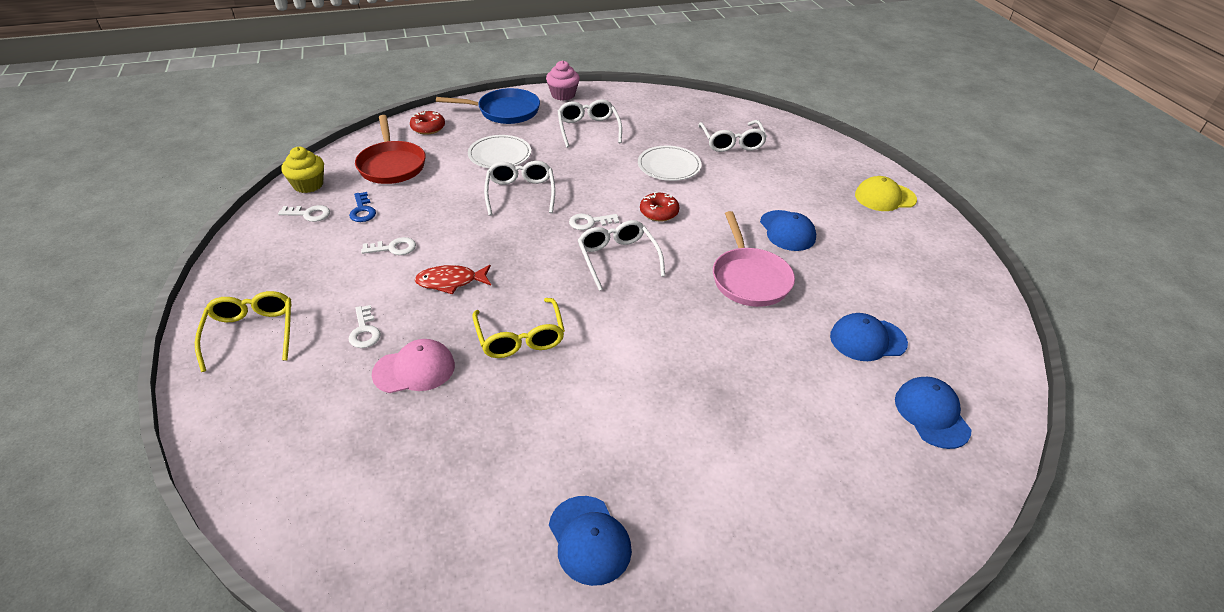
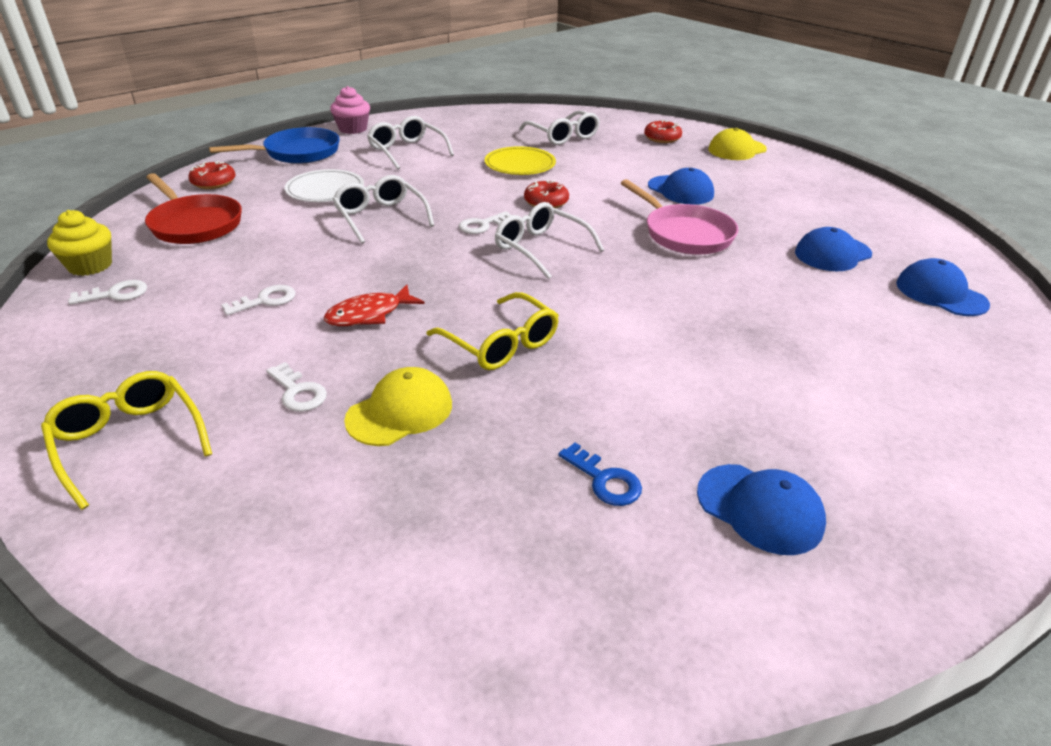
camera: 25 degrees left, 5 degrees down
blue key [349,192,376,222] -> blue key moved to [559,443,642,506]
pink cap [372,339,455,393] -> yellow cap [344,367,452,446]
white plate [638,146,701,181] -> yellow plate [484,146,556,175]
none -> red donut [644,120,682,143]

